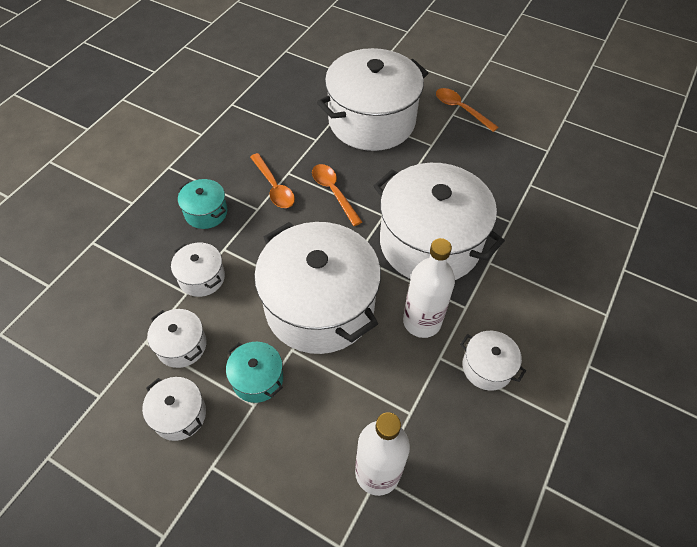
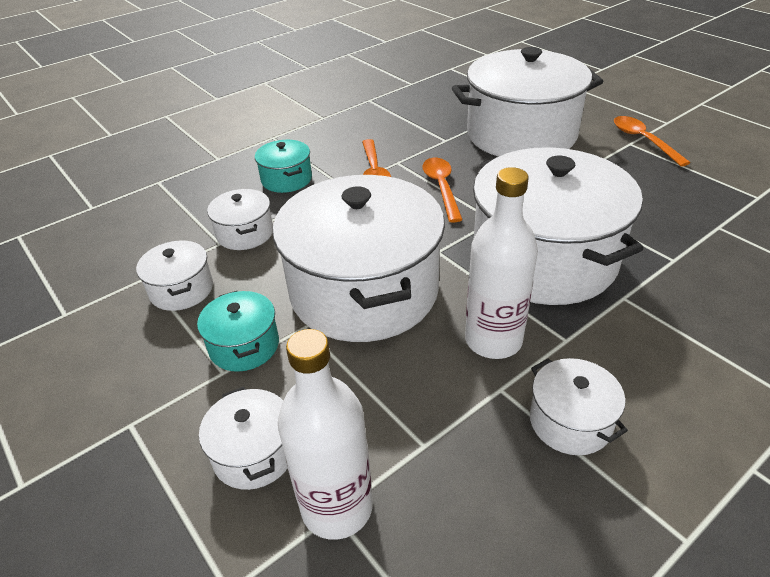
camera: 25 degrees right, 15 degrees down
white pot [142,377,206,441] -> white pot moved to [199,387,288,490]

